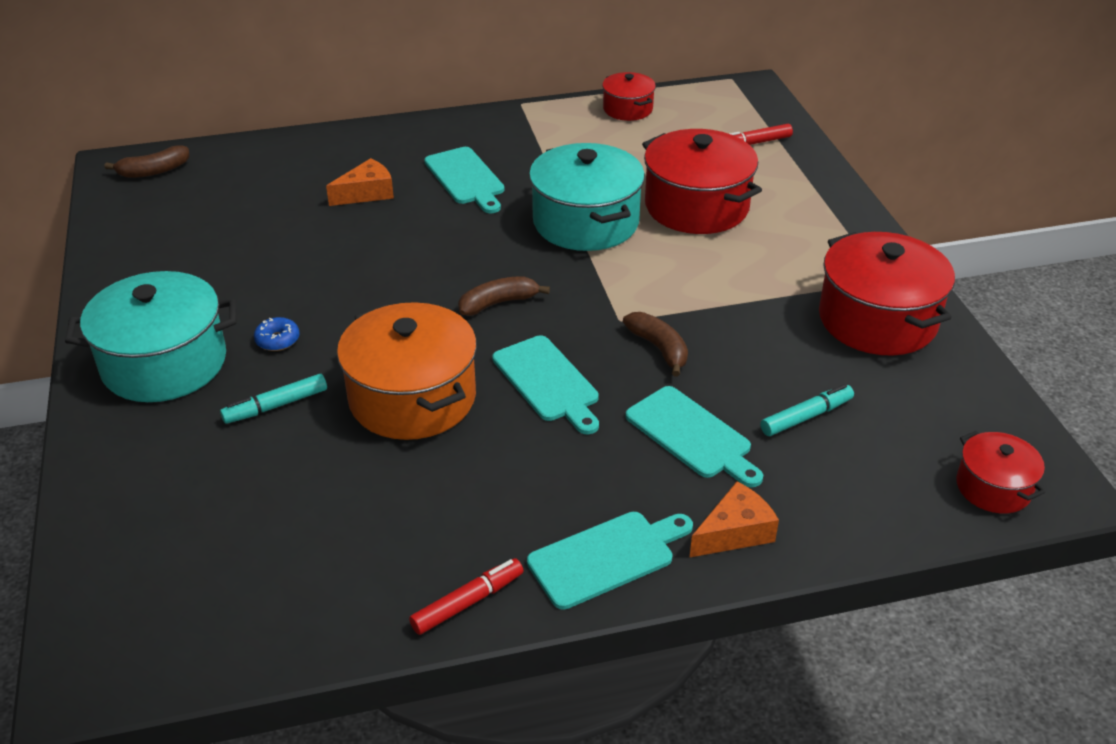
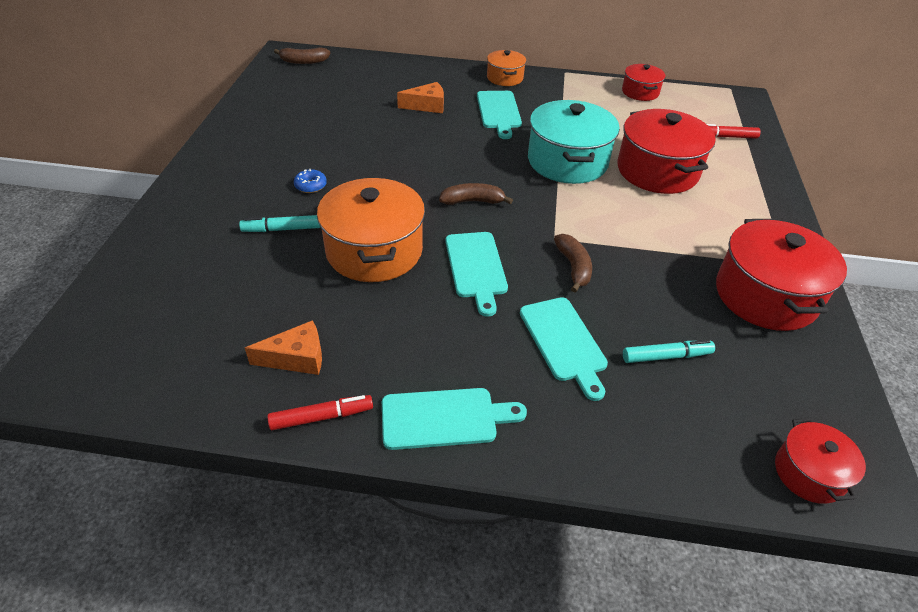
camera: 20 degrees right, 5 degrees up
turquoise pot [65,271,237,402] -> none
orange cheese [689,481,779,558] -> orange cheese moved to [245,320,322,375]
none -> orange pot [487,50,526,86]

